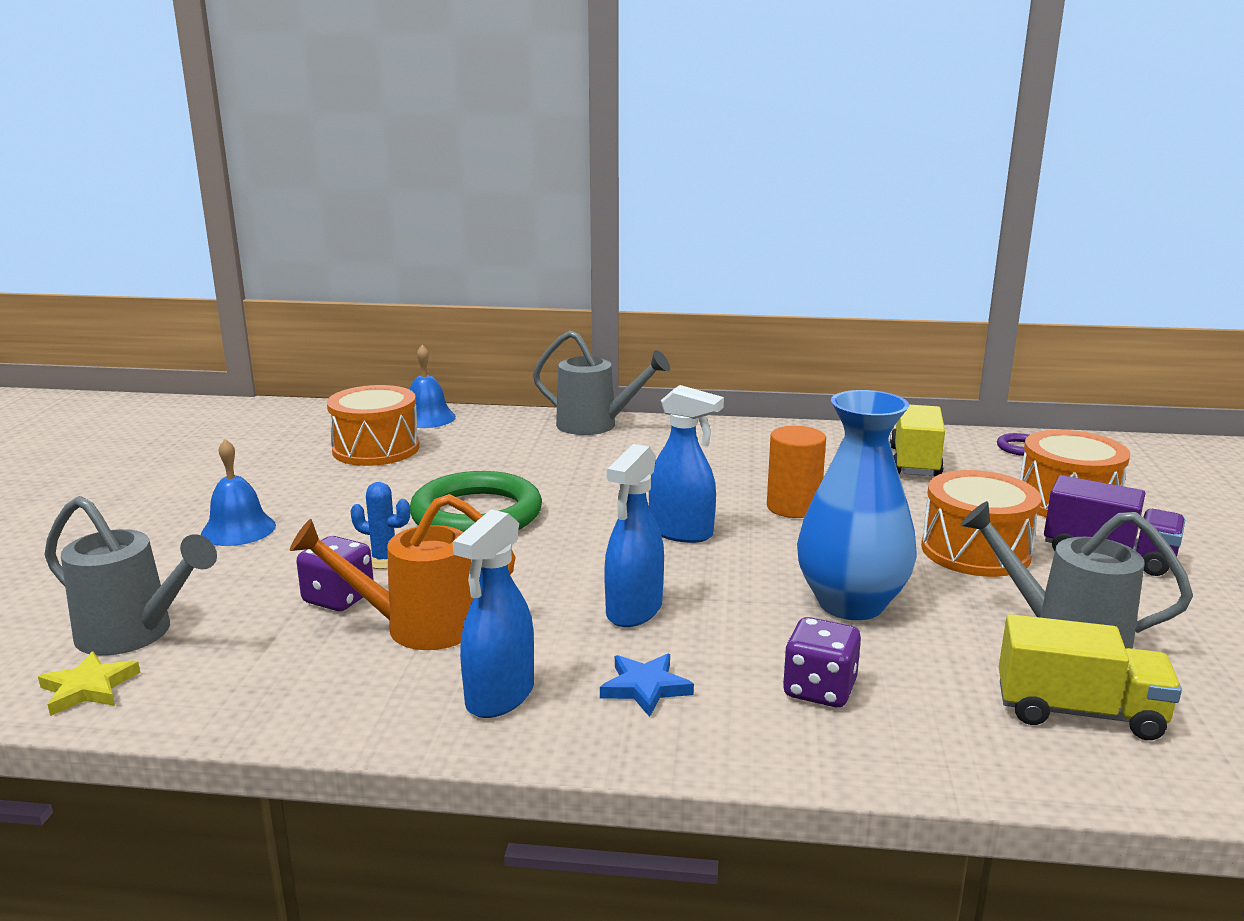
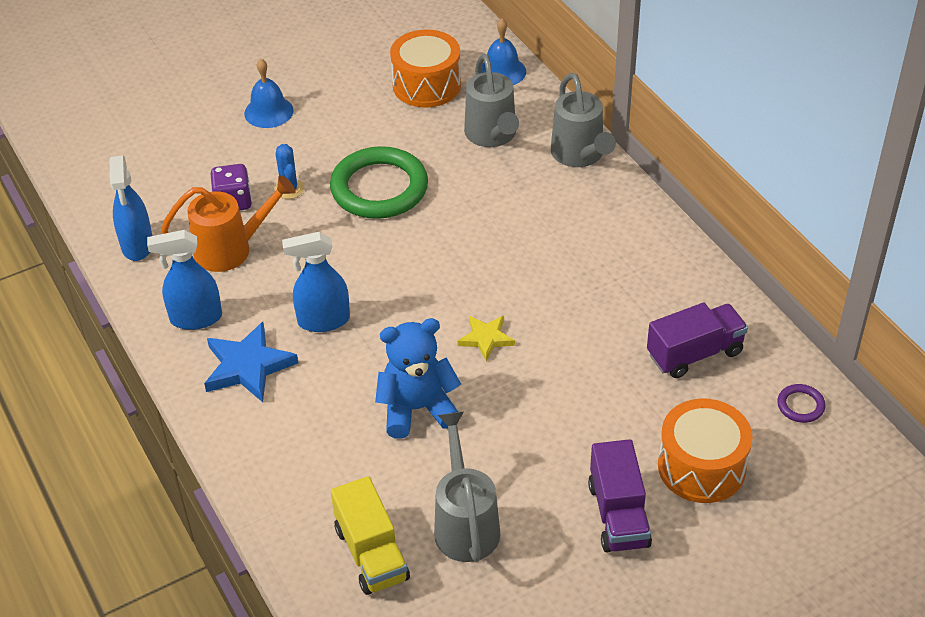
camera: 55 degrees right, 25 degrees up
yellow star [38,651,140,716] -> yellow star moved to [458,316,515,361]
grey watering can [44,496,217,656] -> grey watering can moved to [464,54,519,147]
orange watering can [290,494,516,650] -> orange watering can turned 120 degrees clockwise [161,175,296,272]
blue star [600,654,694,717] -> blue star [204,322,298,402], size x1.66
blue spray bottle [649,385,724,543] -> blue spray bottle moved to [109,155,153,261]
orange cylinder [767,426,826,518] -> none
purple dice [783,617,861,707] -> none
blue vase [797,390,917,620] -> blue teddy bear [375,318,461,439]
yellow truck [890,405,945,477] -> purple truck [647,303,748,378]
orange drum [921,470,1041,577] -> none

